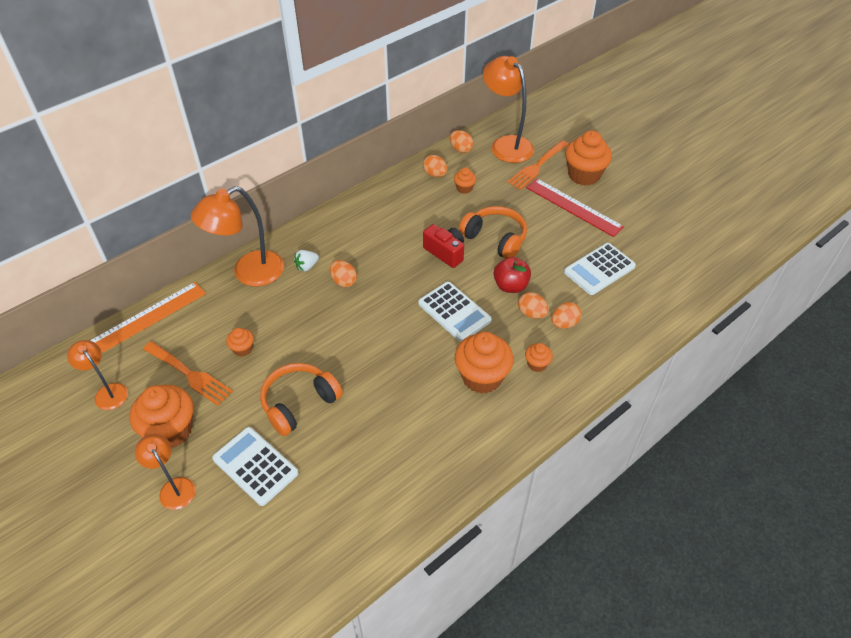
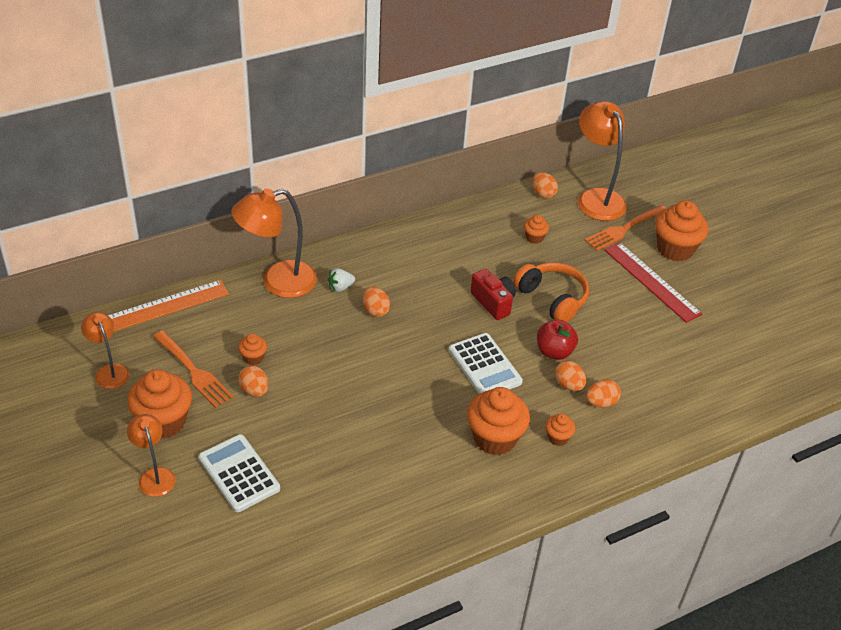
camera: 10 degrees right, 5 degrees down
orange headphones [260,363,343,436] -> none
orange egg [423,155,447,177] -> orange egg moved to [238,366,269,397]
white calculator [564,243,636,295] -> none

